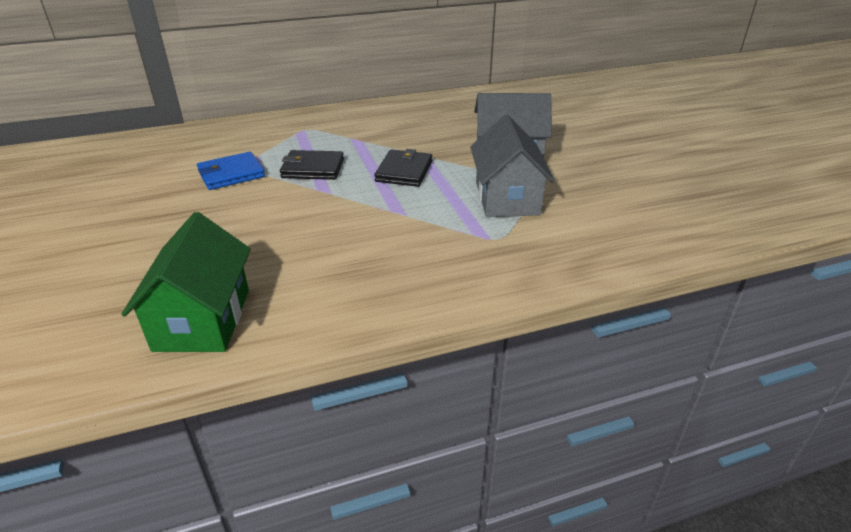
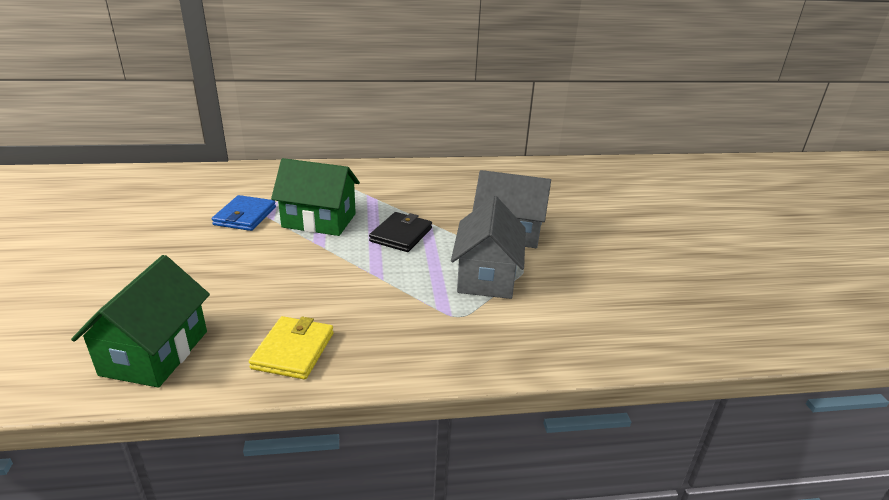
camera: 10 degrees right, 5 degrees down
blue wallet [197,152,265,190] -> blue wallet turned 60 degrees counterclockwise [212,195,276,231]
black wallet [280,150,344,180] -> green house [271,158,360,236]
none -> yellow wallet [249,316,334,380]

